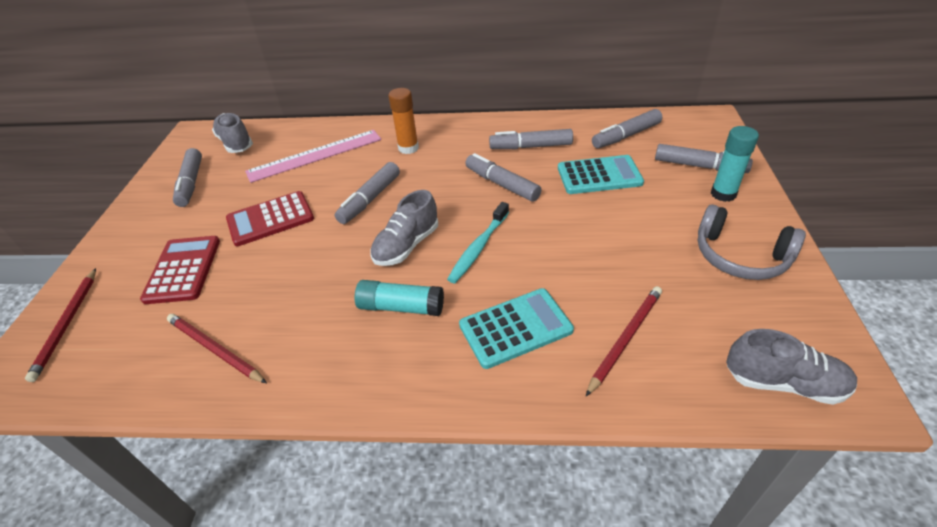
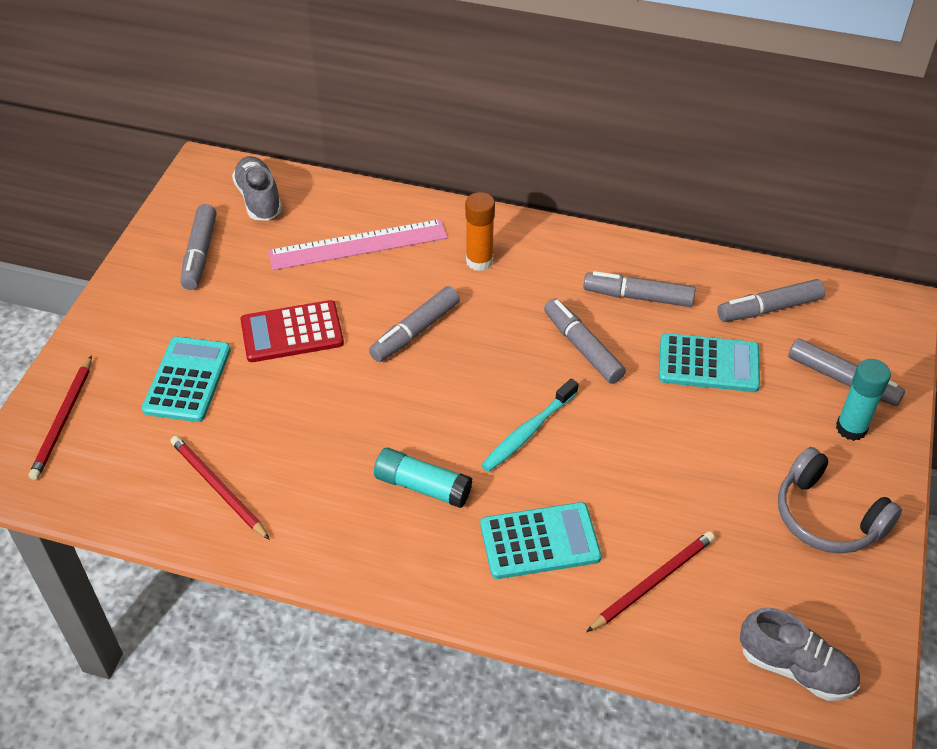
camera: 10 degrees right, 5 degrees up
red calculator [140,236,220,304] -> turquoise calculator [142,337,231,422]
grey shoe [370,190,438,266] -> none

